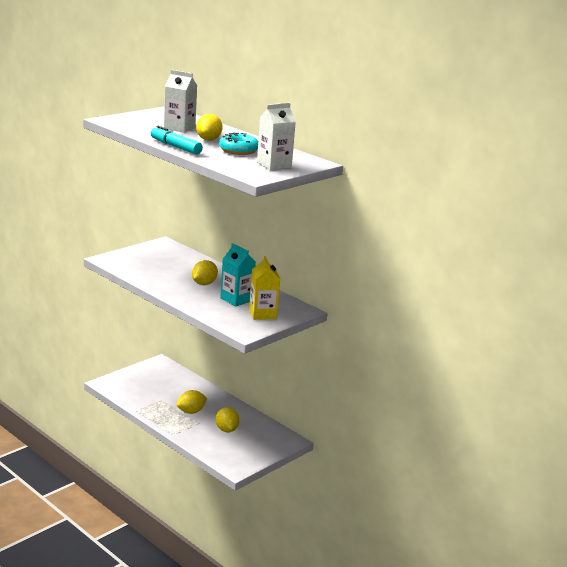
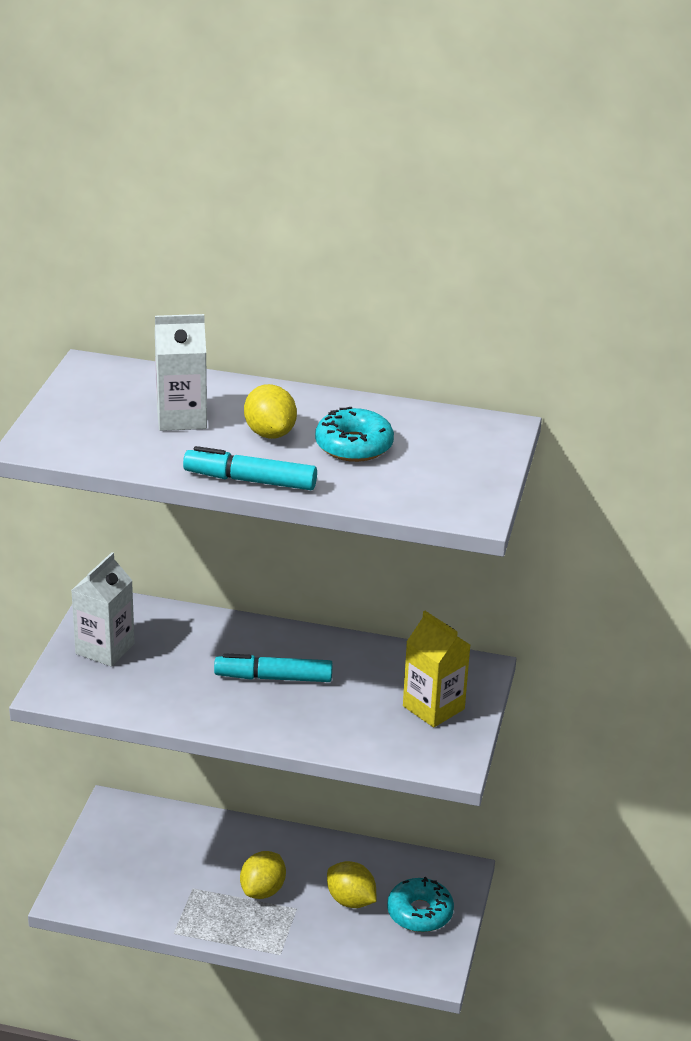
camera: 30 degrees left, 10 degrees up
yellow lemon [192,260,218,285] -> turquoise marker [214,653,333,682]
turquoise carton [220,243,256,306] -> none
white carton [257,103,296,170] -> white carton moved to [71,552,135,667]
none -> turquoise donut [387,877,454,932]

